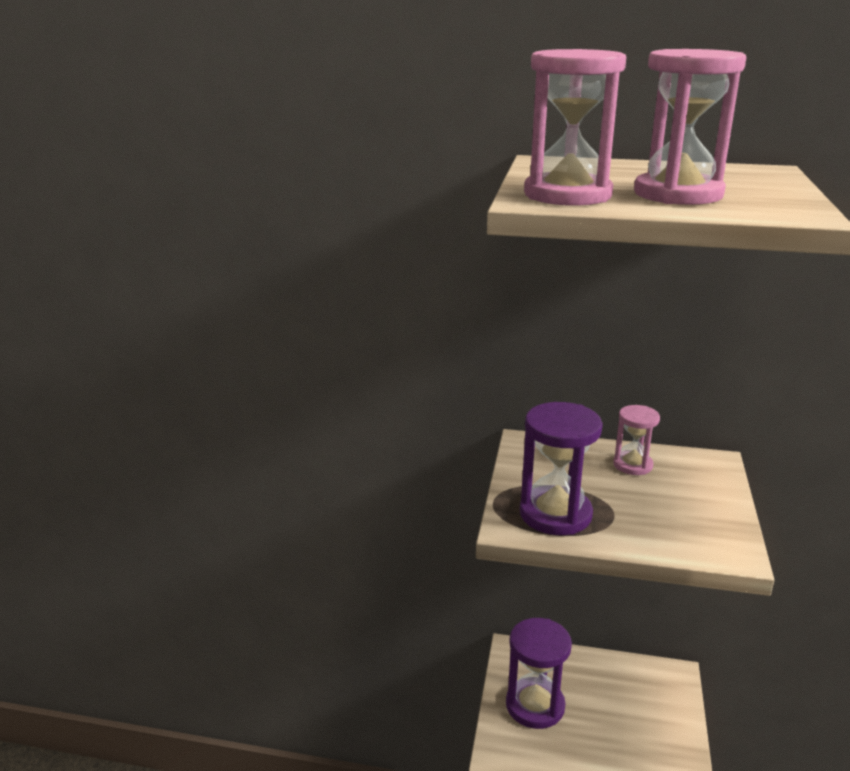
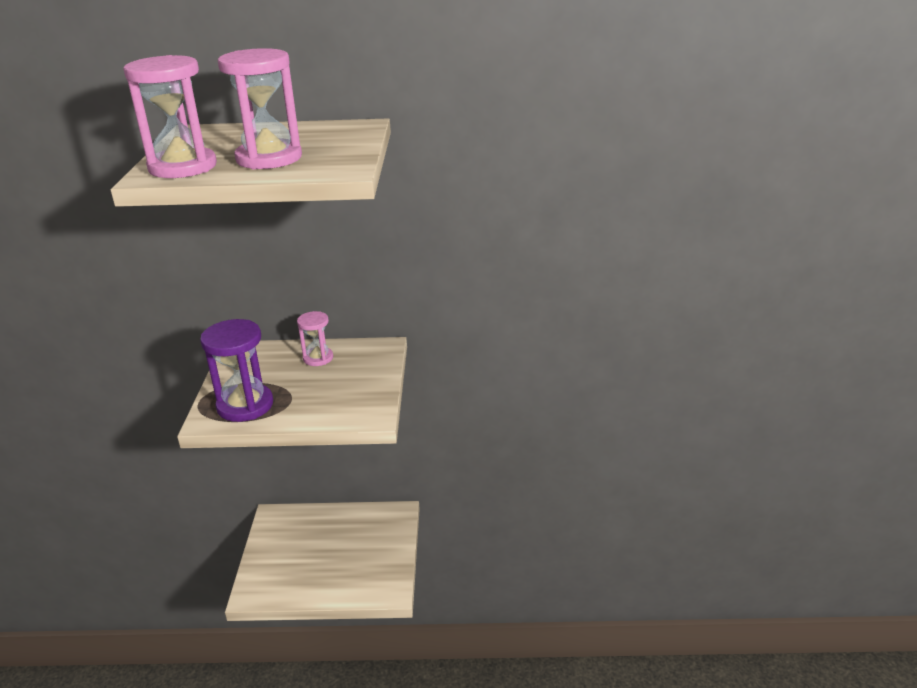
camera: 10 degrees left, 5 degrees up
purple hourglass [506,618,572,729] -> none

